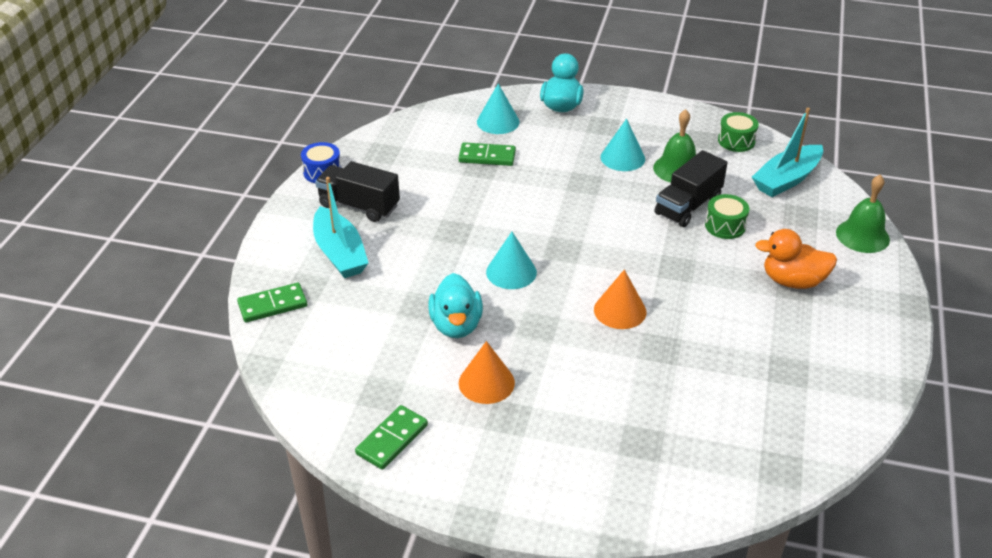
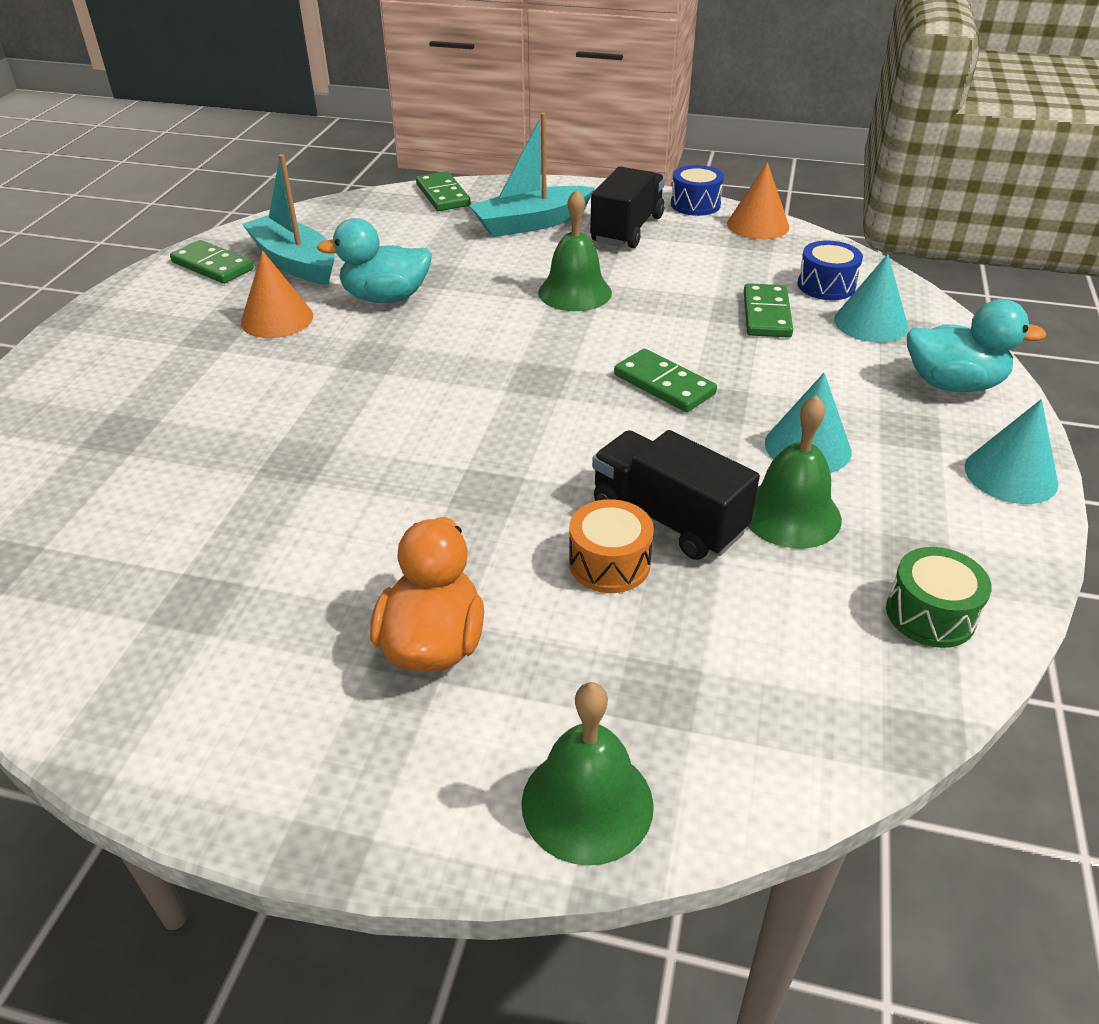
camera: 90 degrees right, 0 degrees up
turquoise cone [486,232,537,289] -> turquoise cone moved to [965,399,1058,504]
orange cone [594,269,646,329] -> orange cone moved to [727,162,789,239]
green drum [705,194,749,239] -> orange drum [569,499,654,593]
turquoise boat [752,108,823,197] -> turquoise boat moved to [242,154,335,285]
none -> green bell [538,189,612,311]
none -> green domino [614,349,717,412]
none -> blue drum [798,240,863,300]

